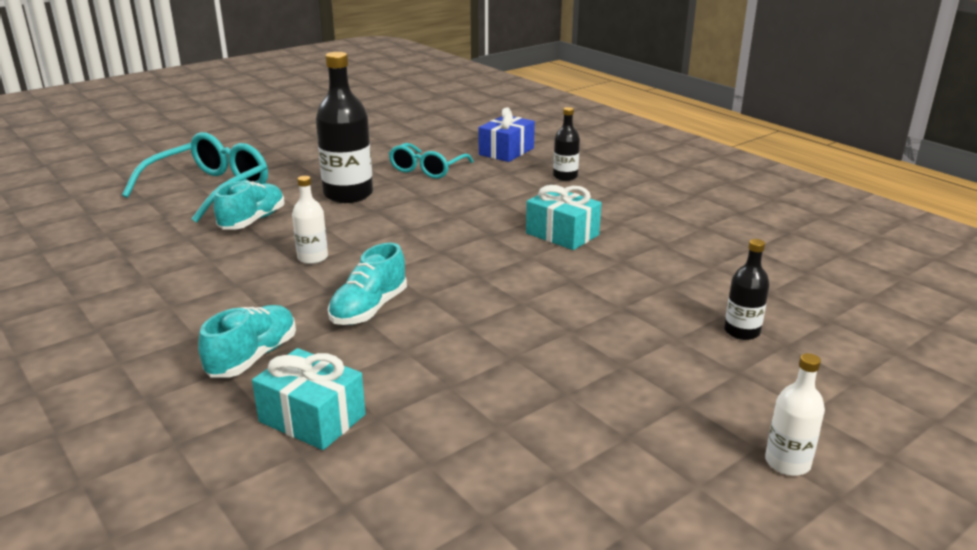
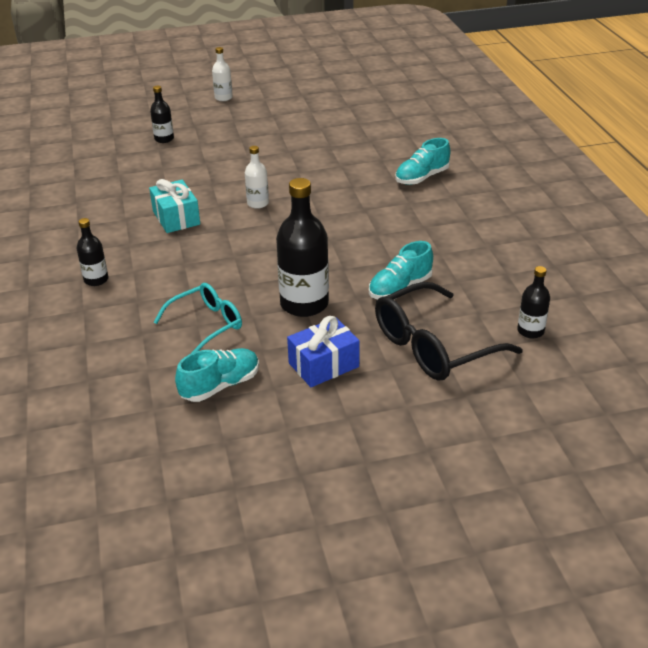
camera: 155 degrees left, 10 degrees up
turquoise glasses [122,132,268,223] -> black glasses [375,282,523,381]
turquoise gift [252,348,366,450] -> none
white bottle [292,176,328,264] -> white bottle moved to [245,146,269,209]
turquoise shoe [328,243,407,325] -> turquoise shoe moved to [175,348,259,402]
blue gift [479,107,535,162] -> blue gift moved to [287,316,360,387]
none -> black bottle [517,266,550,339]

